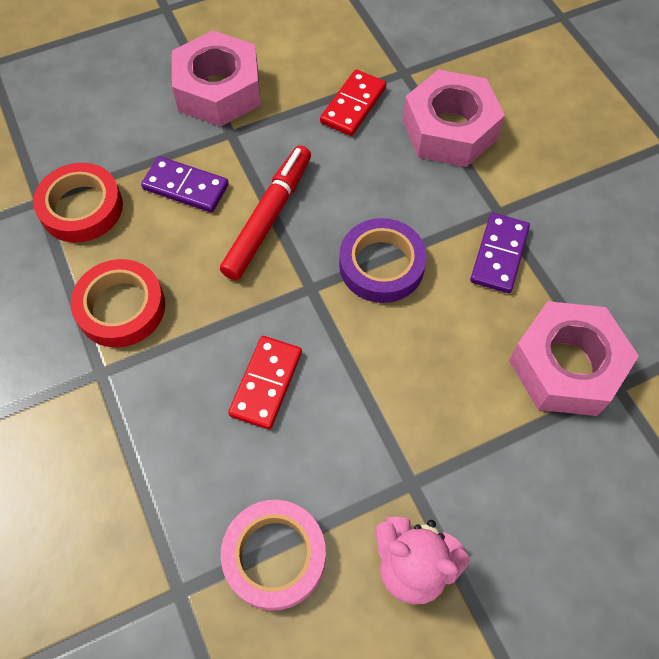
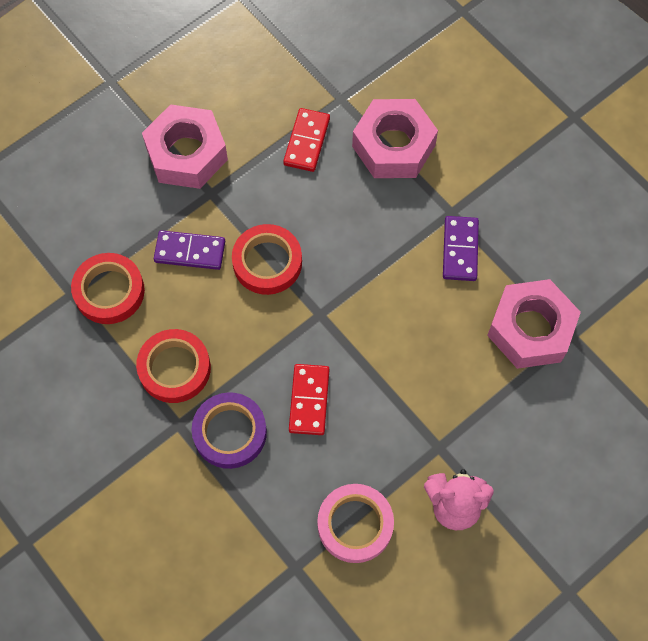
camera: 15 degrees left, 5 degrees up
red marker [220,145,311,280] -> red tape [232,224,302,295]
purple tape [339,218,427,303] -> purple tape moved to [192,392,267,469]

